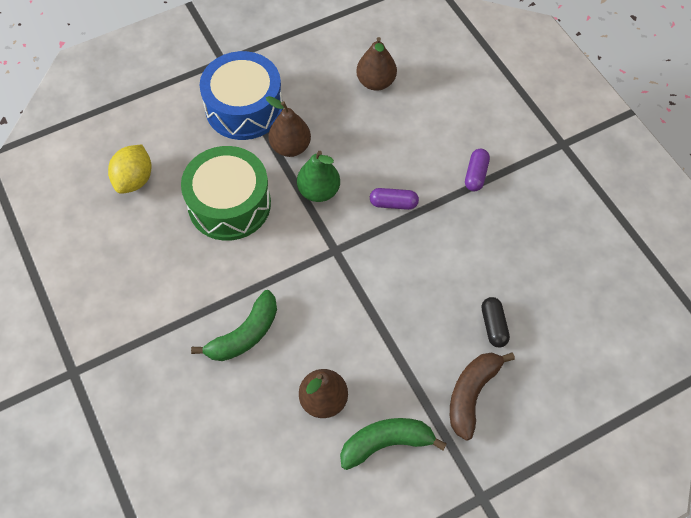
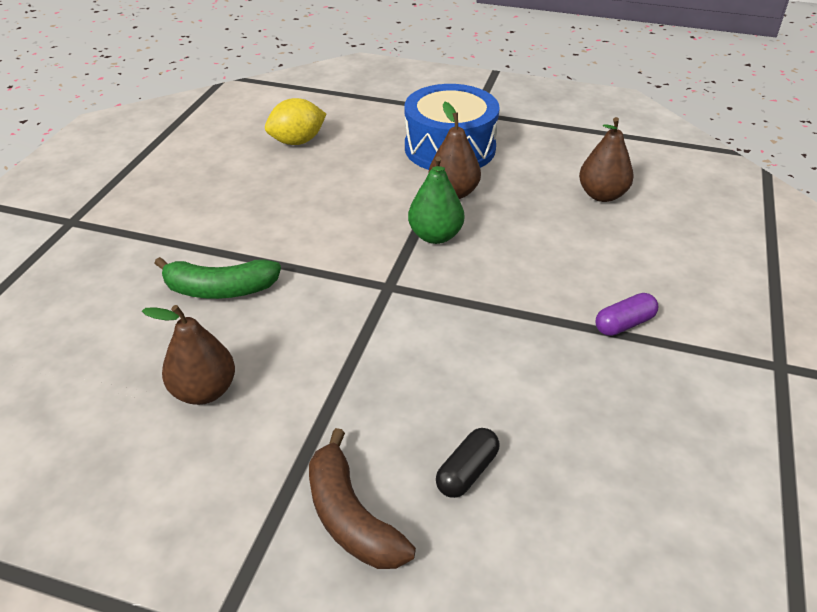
camera: 45 degrees right, 20 degrees down
green drum [181,146,271,241] -> none
green banana [340,418,447,470] -> none
purple capsule [370,188,419,210] -> none
brown banana [450,352,515,441] -> brown banana turned 105 degrees counterclockwise [309,428,416,569]

